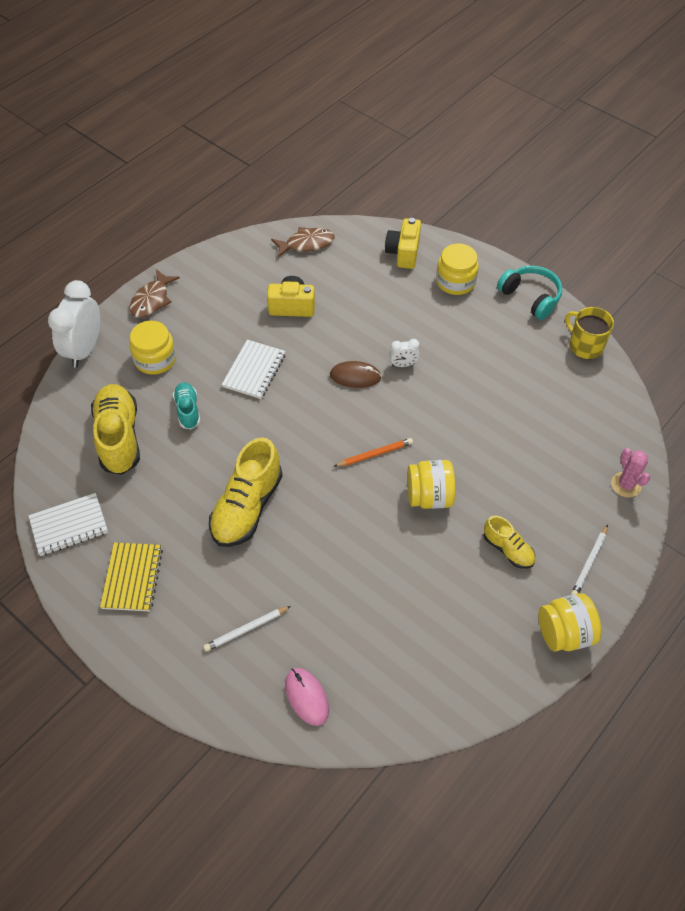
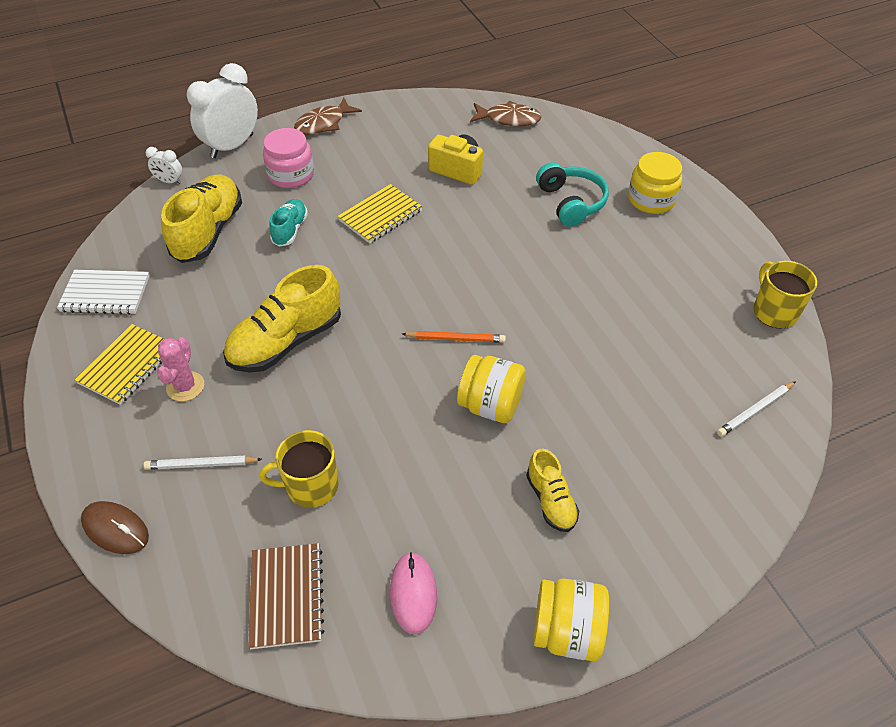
camera: 25 degrees right, 5 degrees down
yellow jar [129,321,176,375] -> pink jar [263,128,314,188]
white notebook [222,340,286,399] -> yellow notebook [337,184,423,244]
pink mouse [285,668,329,726] -> pink mouse moved to [390,552,437,634]
brown mouse [330,361,382,388] -> brown mouse moved to [81,501,149,554]
yellow camera [385,218,421,269] -> none
white clock [389,339,420,367] -> white clock moved to [146,147,182,184]
turquoise headphones [497,266,562,320] -> turquoise headphones moved to [536,162,609,227]
white pencil [571,525,608,595] -> white pencil moved to [717,381,796,437]
pink cactus [611,448,650,498] -> pink cactus moved to [157,337,204,401]
none -> brown notebook [248,543,324,649]
none -> yellow mug [260,430,339,508]

